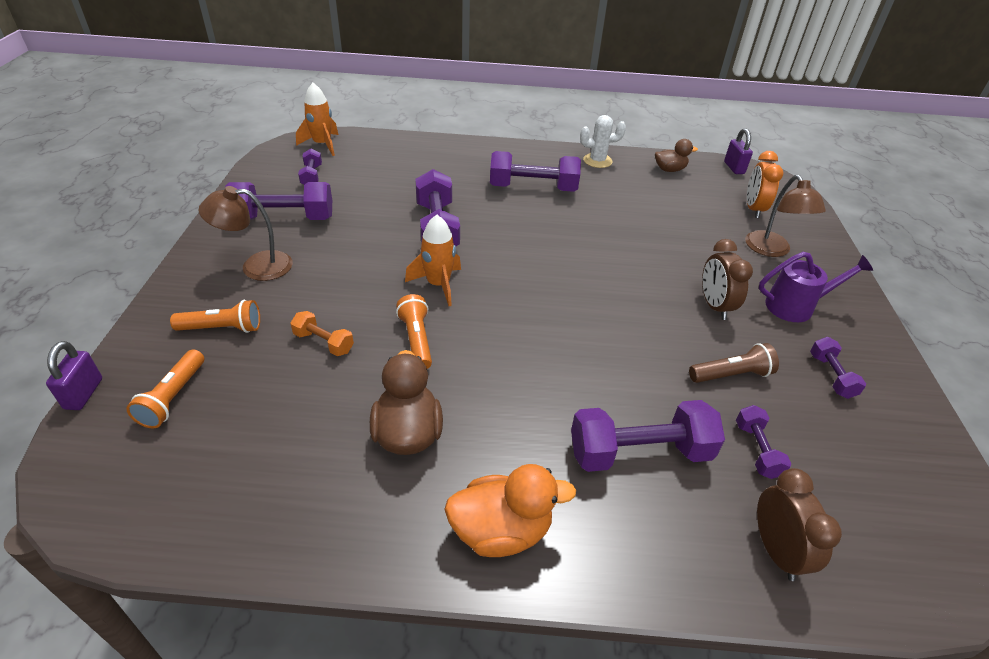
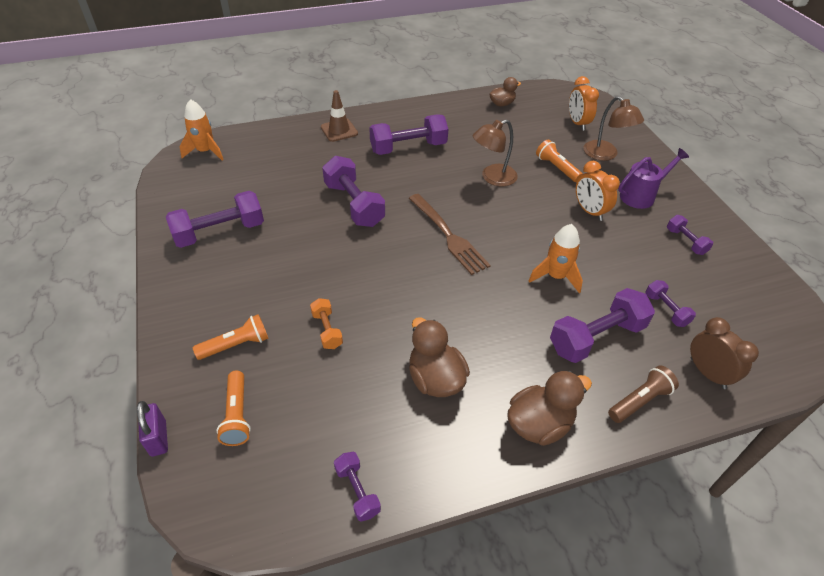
camera: 20 degrees left, 5 degrees up
brown lamp [198,186,293,281] -> brown lamp moved to [473,119,518,187]
orange dumbbell [290,311,354,356] -> orange dumbbell turned 60 degrees clockwise [310,298,343,349]
purple dumbbell [298,149,322,185] -> purple dumbbell moved to [334,452,381,522]
orange flashlight [396,294,432,369] -> orange flashlight moved to [536,140,583,182]
orange rocket [405,215,461,306] -> orange rocket moved to [529,224,583,293]
orange duck [444,464,576,557] -> brown duck [507,371,592,446]
white cactus [580,115,626,168] -> none
brown flashlight [689,343,779,383] -> brown flashlight moved to [608,365,679,423]
brown clock [702,239,753,320] -> orange clock [576,161,620,221]
purple padlock [724,128,753,174] -> none
none -> brown traffic cone [321,90,358,142]
none -> brown fork [409,194,490,275]

